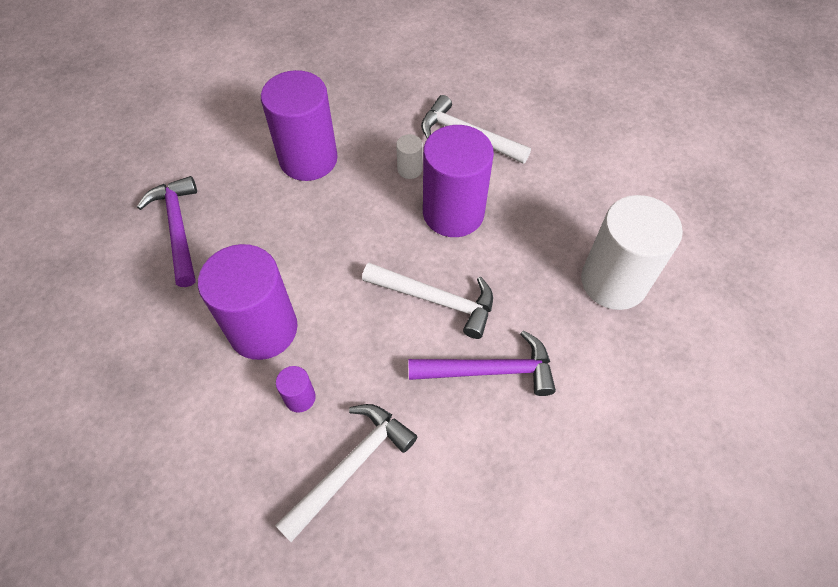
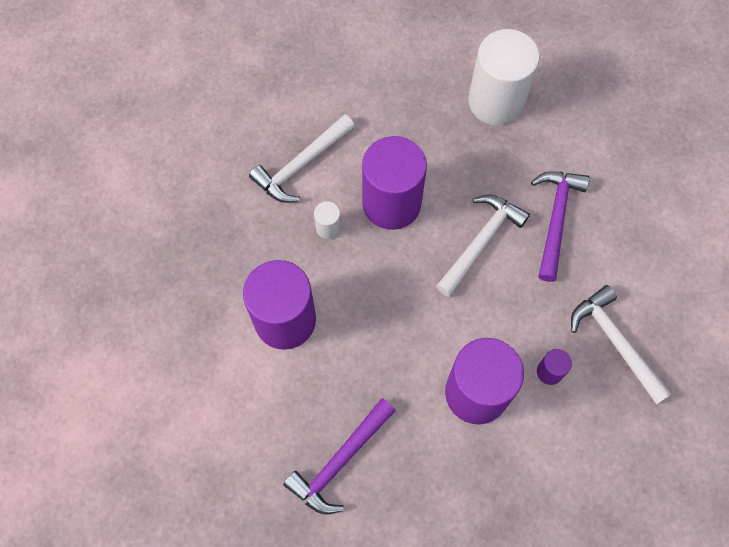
camera: 75 degrees left, 10 degrees up
purple hammer [137,176,197,287] -> purple hammer turned 45 degrees counterclockwise [283,398,396,514]

